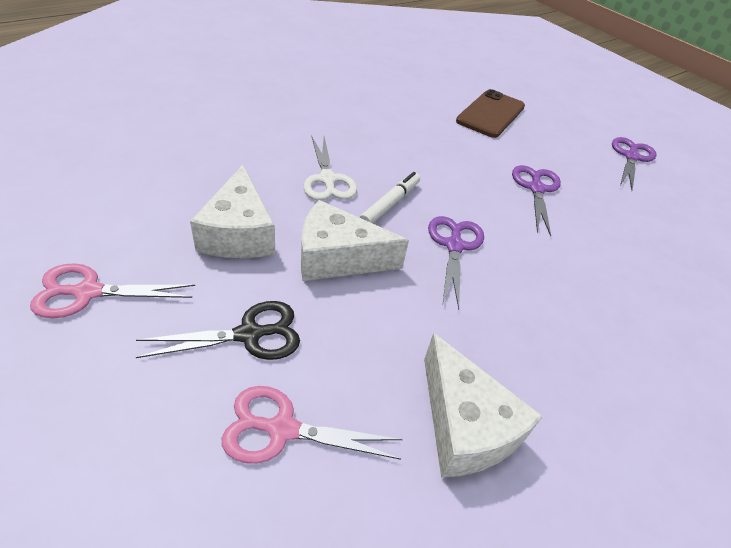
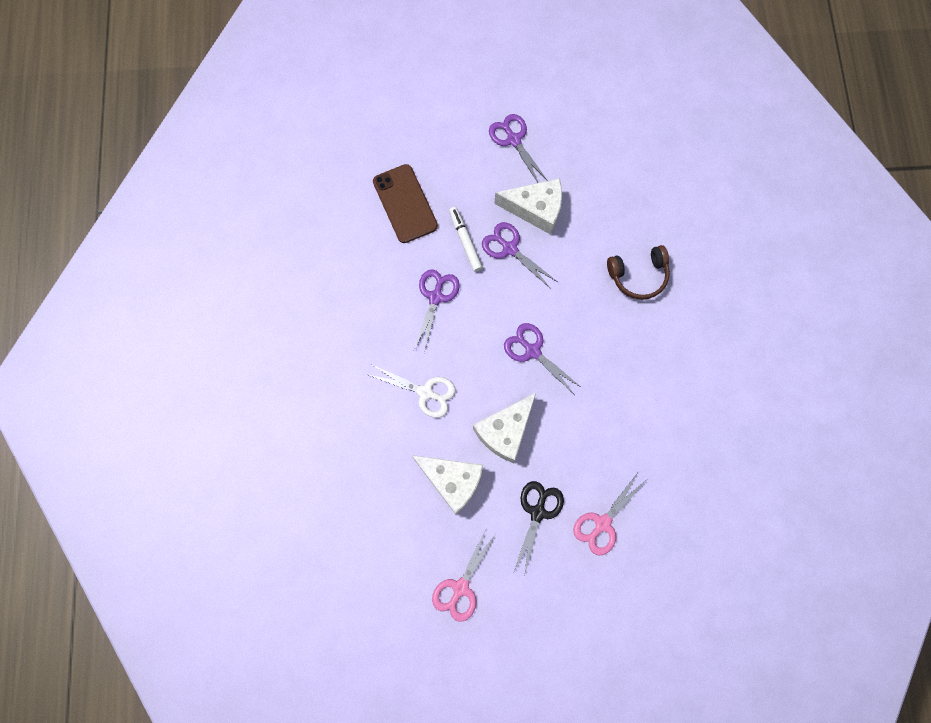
camera: 50 degrees left, 30 degrees up
white marker [360,172,420,223] -> white marker moved to [449,207,483,272]
white cheese [424,333,543,478] -> white cheese moved to [494,178,562,235]
none -> purple scissors [414,269,460,353]
none -> brown headphones [607,245,670,300]

